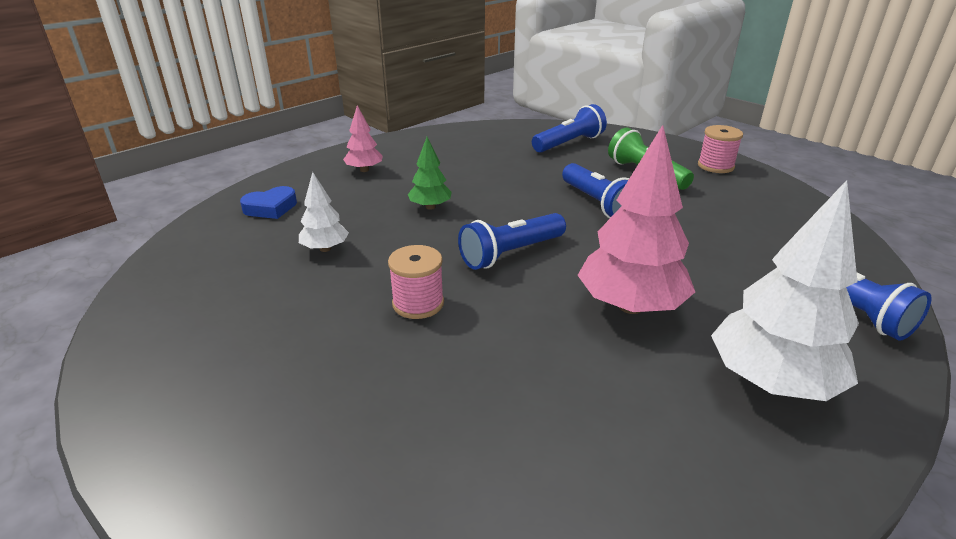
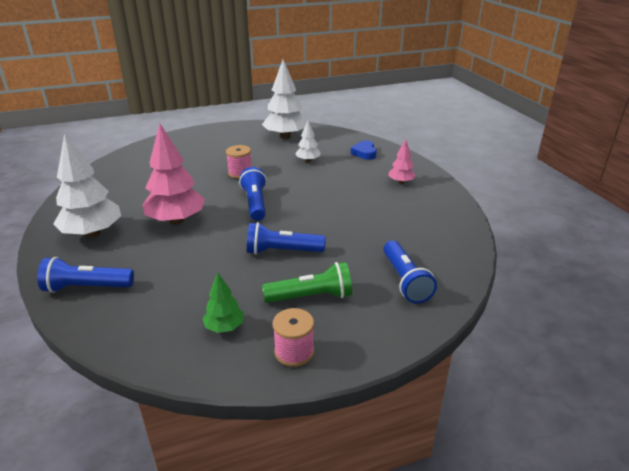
camera: 115 degrees right, 0 degrees up
green tree [408,137,452,210] -> green tree moved to [202,272,244,333]
none -> white tree [262,60,307,139]

